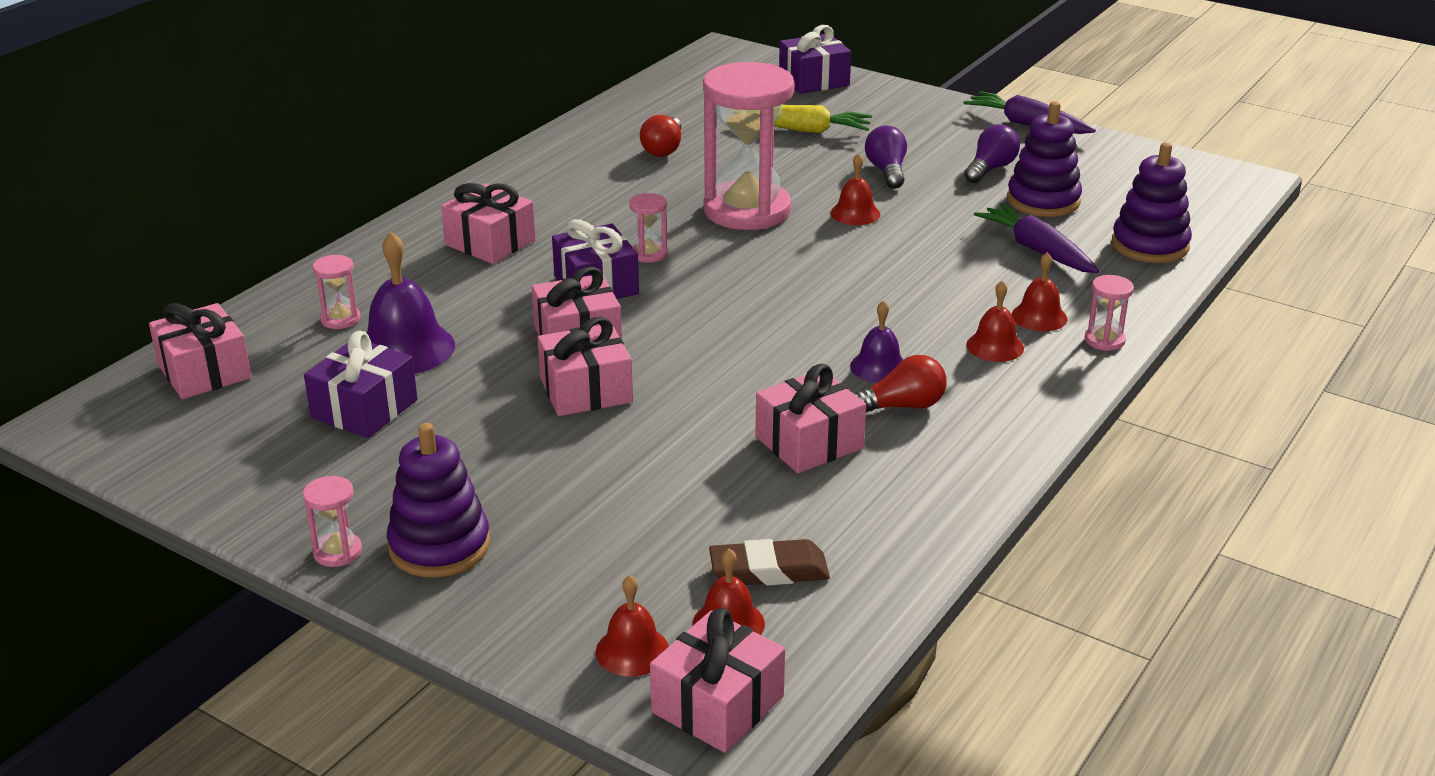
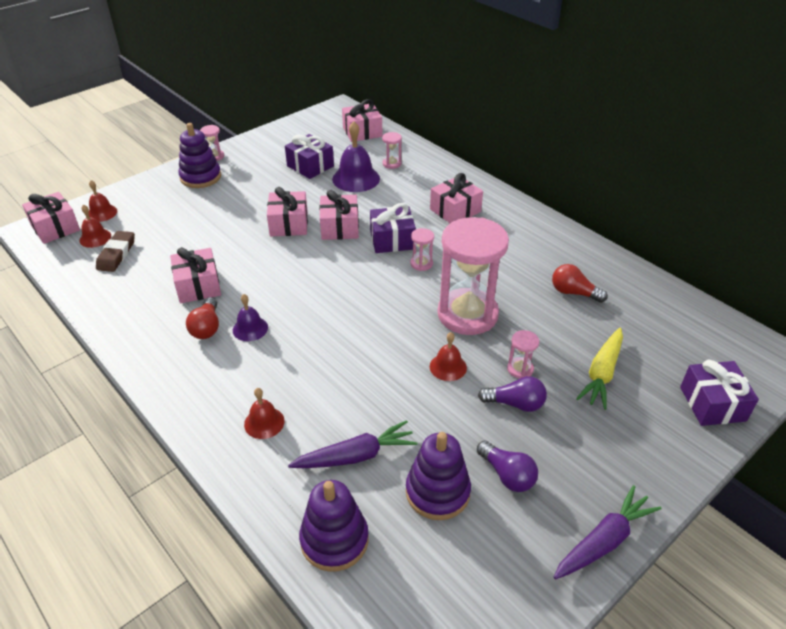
camera: 105 degrees right, 10 degrees up
red bell [966,280,1024,362] -> none
pink hourglass [1085,275,1134,351] -> pink hourglass moved to [507,330,539,379]

